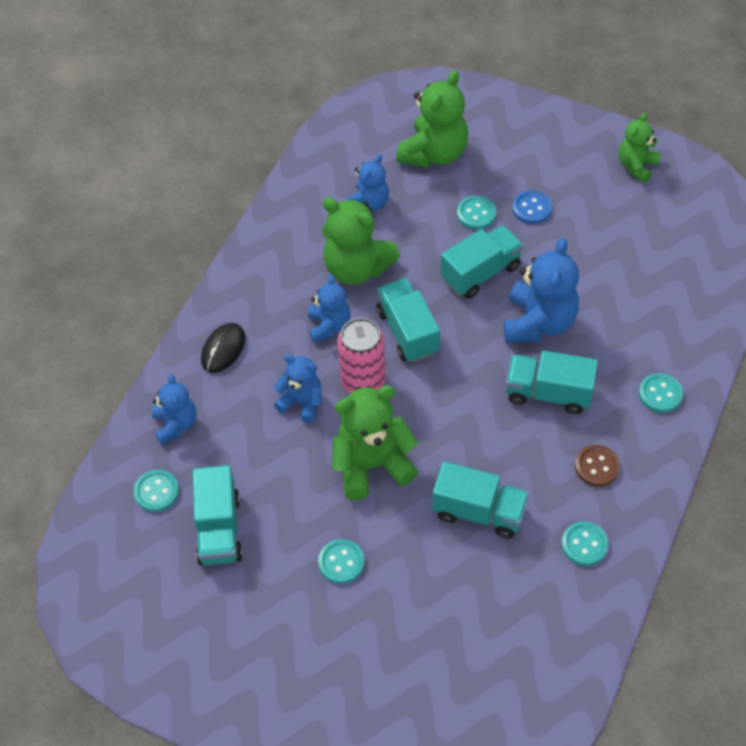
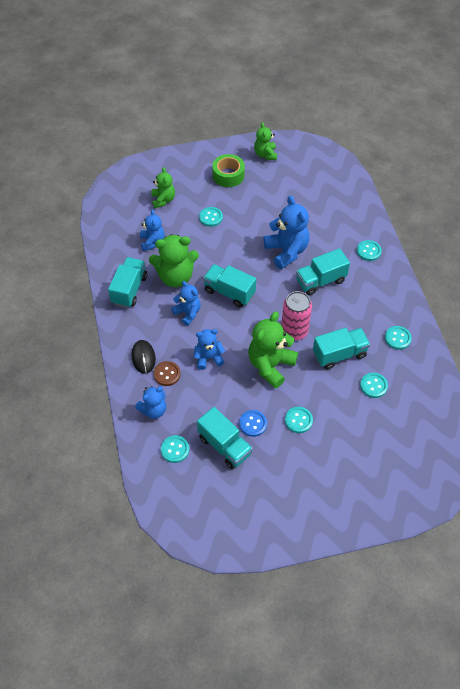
camera: 40 degrees left, 0 degrees up
blue teddy bear [152,374,196,445] -> blue teddy bear turned 105 degrees clockwise [135,386,166,419]
pink can [337,318,386,394] -> pink can moved to [281,291,312,340]
green teddy bear [396,70,468,168] -> green teddy bear [151,167,175,208], size x0.61
turquoise truck [441,225,523,299] -> turquoise truck moved to [108,257,147,308]
blue button [512,190,552,224] -> blue button moved to [239,410,267,437]
brown button [575,445,620,487] -> brown button moved to [153,361,181,386]
none -> green tape [212,154,245,187]
none -> turquoise button [360,373,388,398]

